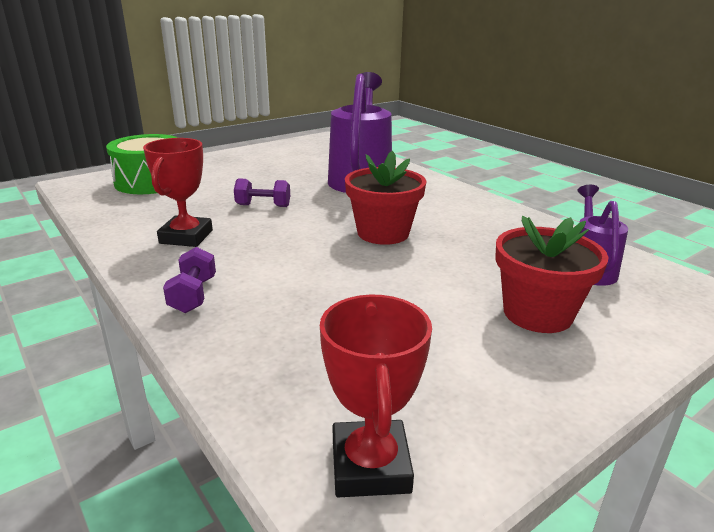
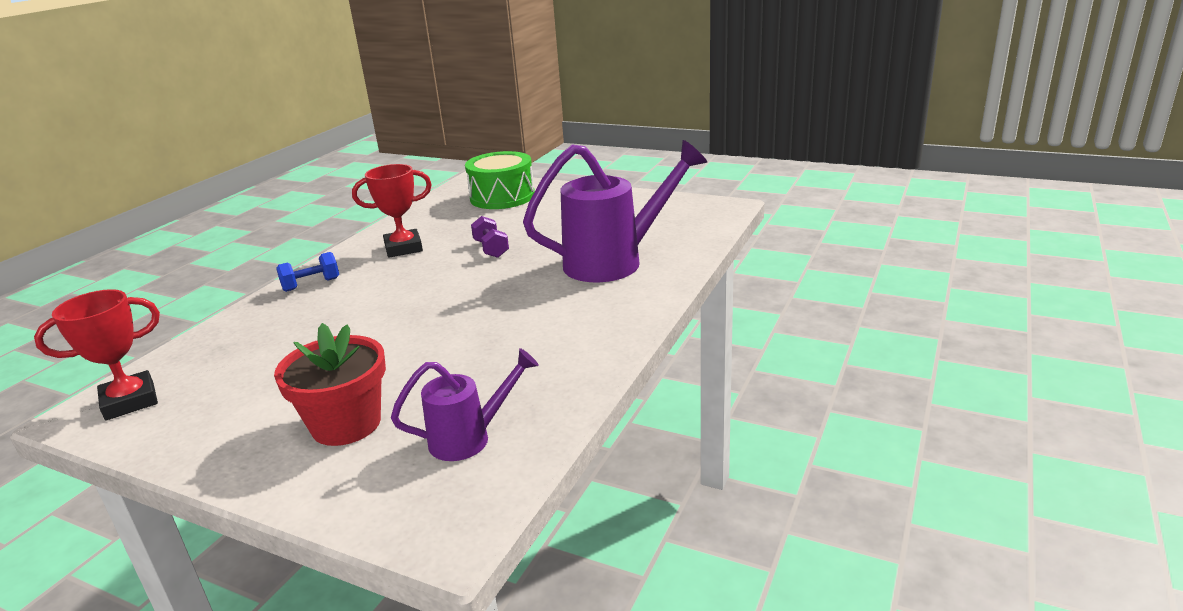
camera: 65 degrees right, 0 degrees up
purple dumbbell [163,247,216,313] -> blue dumbbell [276,252,339,292]
red flower pot [345,151,427,245] -> none

